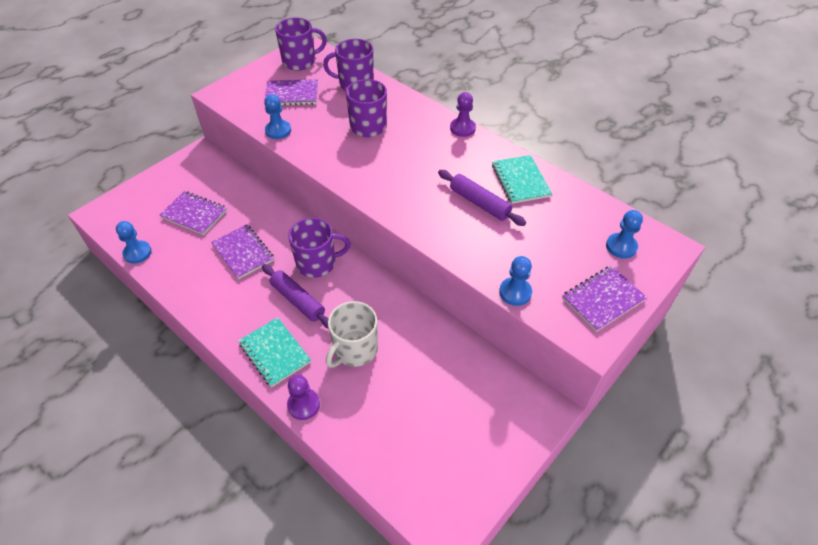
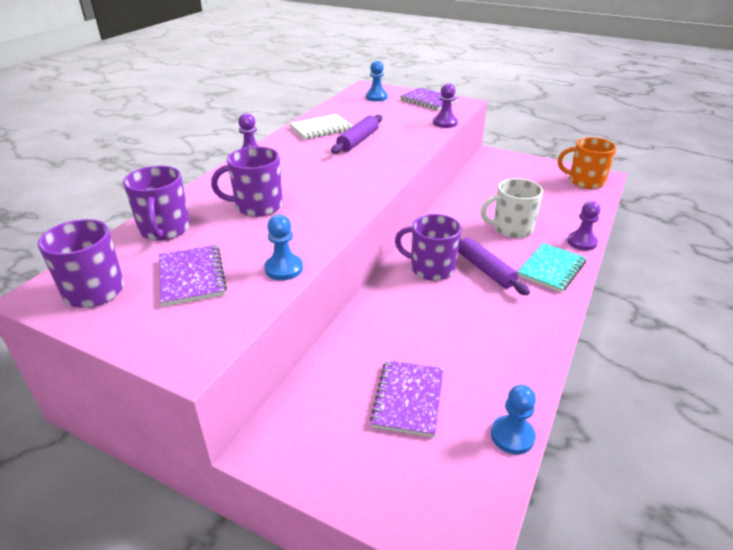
camera: 105 degrees left, 15 degrees down
purple notebook [211,224,274,279] -> none
purple rolling pin [262,264,329,329] -> purple rolling pin turned 60 degrees counterclockwise [458,237,530,295]
purple mug [288,218,350,278] -> purple mug turned 45 degrees counterclockwise [395,214,462,281]
white mug [326,301,378,368] -> white mug turned 150 degrees clockwise [481,178,543,238]
turquoise notebook [492,155,552,204] -> white notebook [289,114,353,139]
blue pawn [499,256,532,306] -> purple pawn [433,83,458,128]
none -> orange mug [558,137,617,189]

